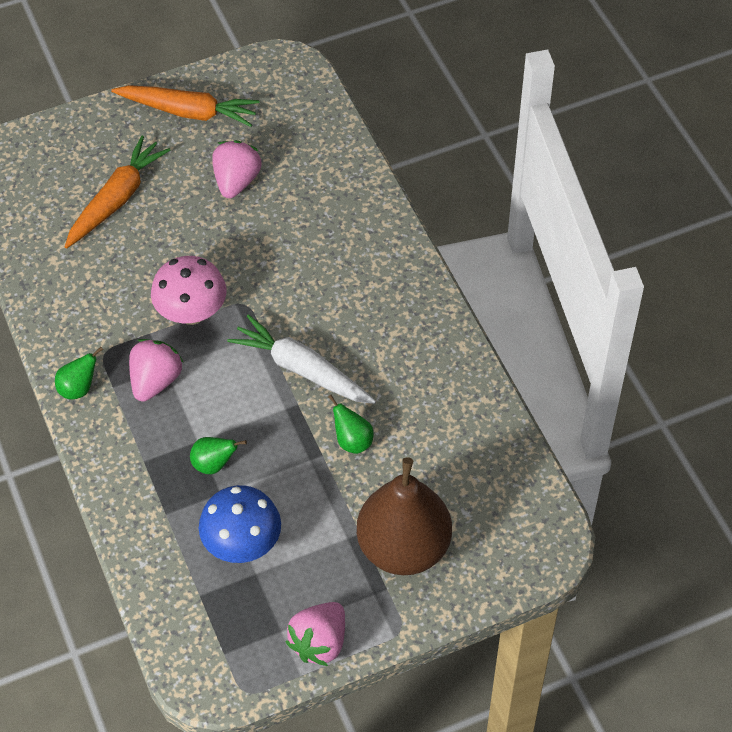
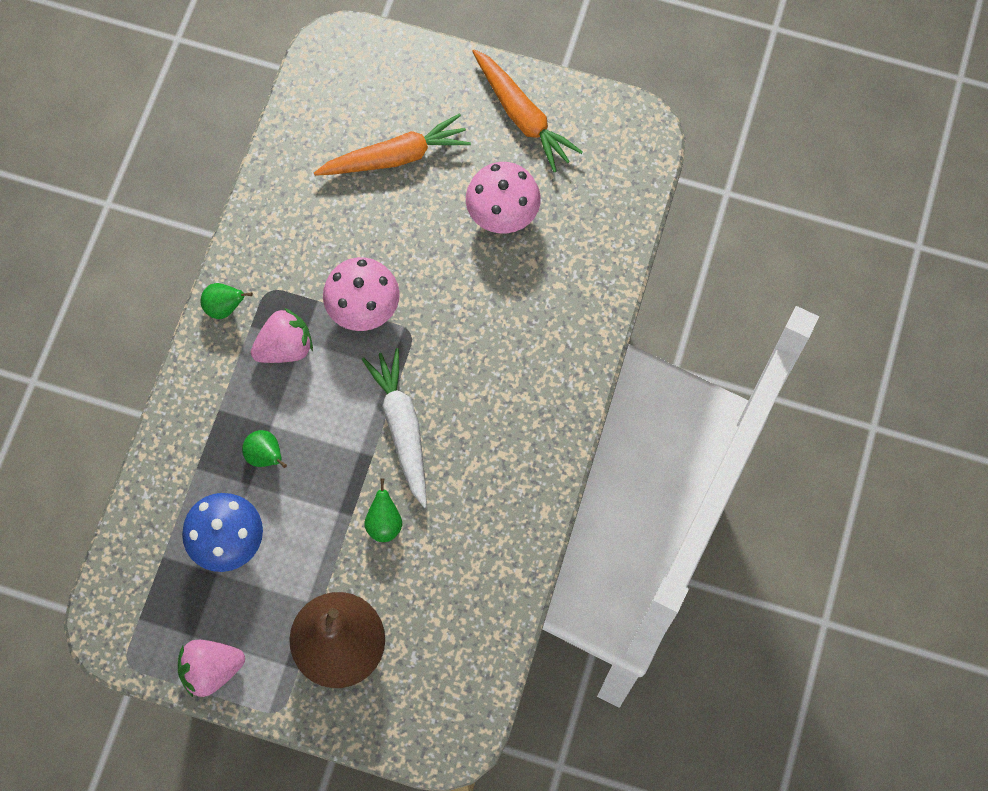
camera: 40 degrees right, 15 degrees up
pink strawberry [212,140,262,198] -> pink mushroom [466,162,541,233]

